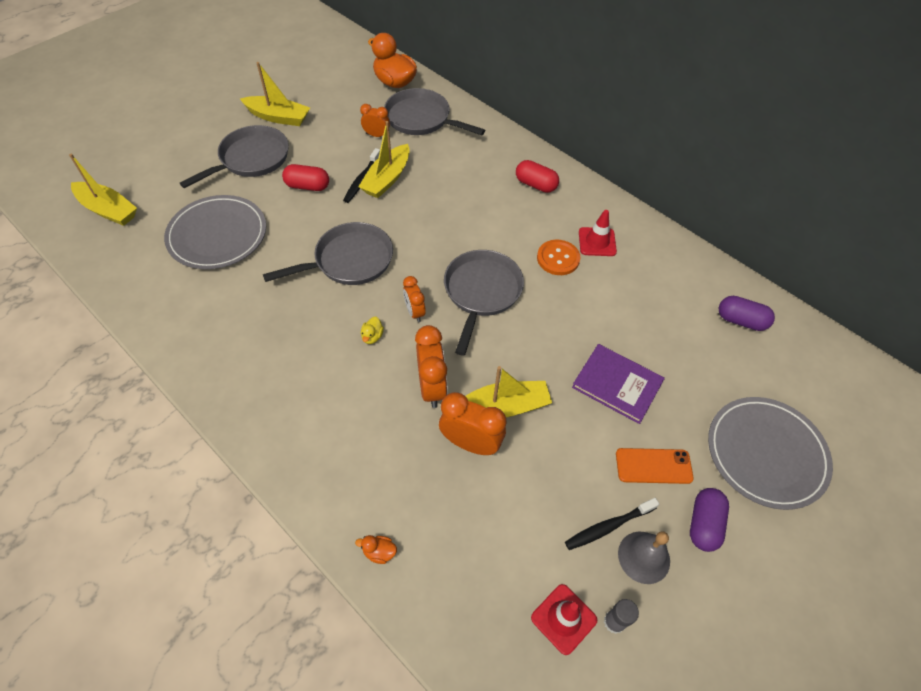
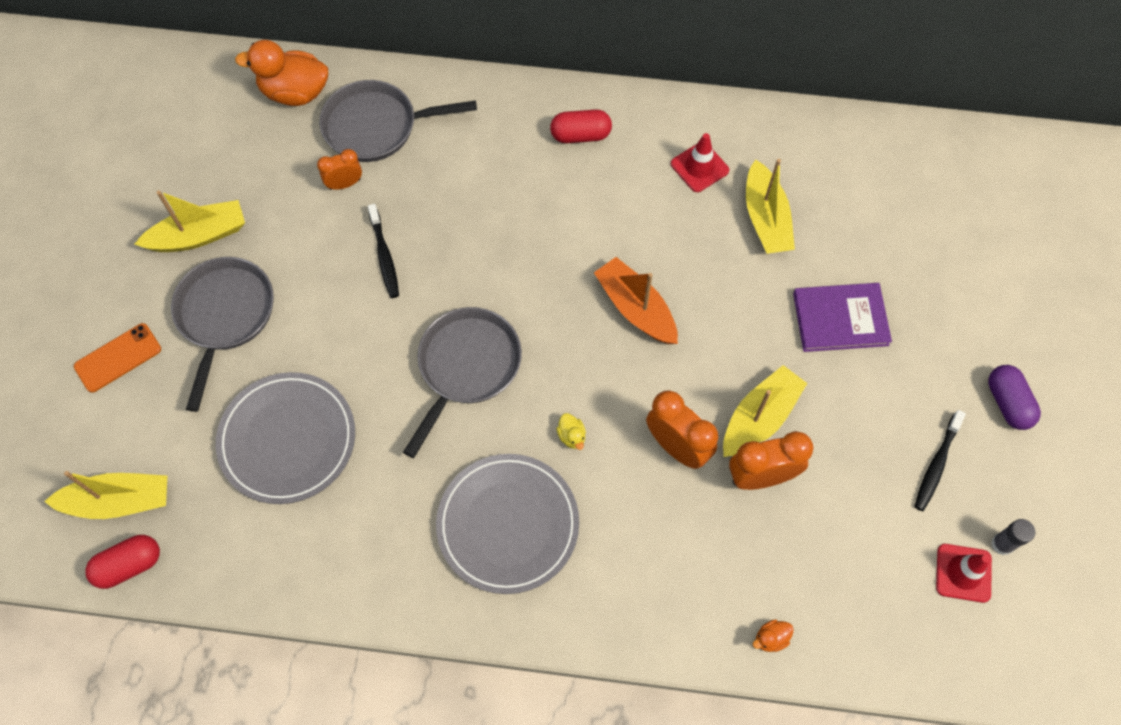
camera: 35 degrees left, 10 degrees up
red capsule [282,164,329,191] -> red capsule moved to [86,535,160,589]
yellow boat [358,121,410,198] -> yellow boat moved to [746,159,795,254]
orange clock [403,276,426,322] -> none
grey pan [444,250,524,356] -> orange boat [594,257,678,344]
orange button [537,240,580,275] -> none
orange phone [616,448,694,484] -> orange phone moved to [74,323,161,392]
grey bell [618,531,670,584] -> none
grey plate [708,397,833,510] -> grey plate moved to [436,454,579,594]
purple capsule [719,296,775,331] -> none

